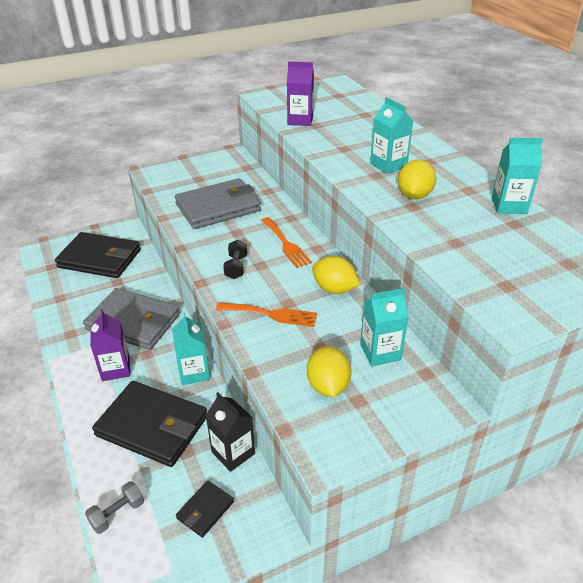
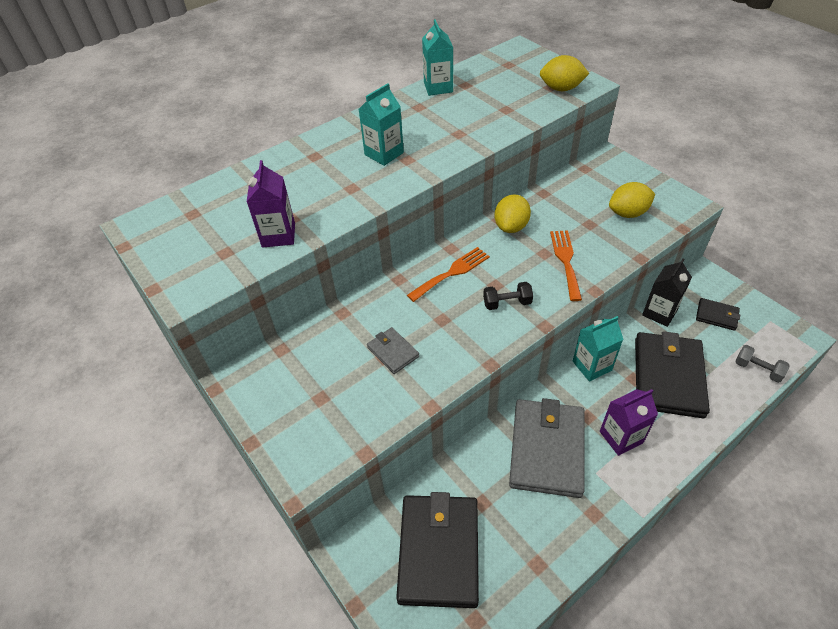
camera: 100 degrees left, 10 degrees up
grey wallet [175,178,261,229] -> grey wallet [367,327,419,374], size x0.46
turquoise carton [360,288,409,366] -> none
yellow lemon [398,160,436,199] -> yellow lemon moved to [540,55,589,91]

